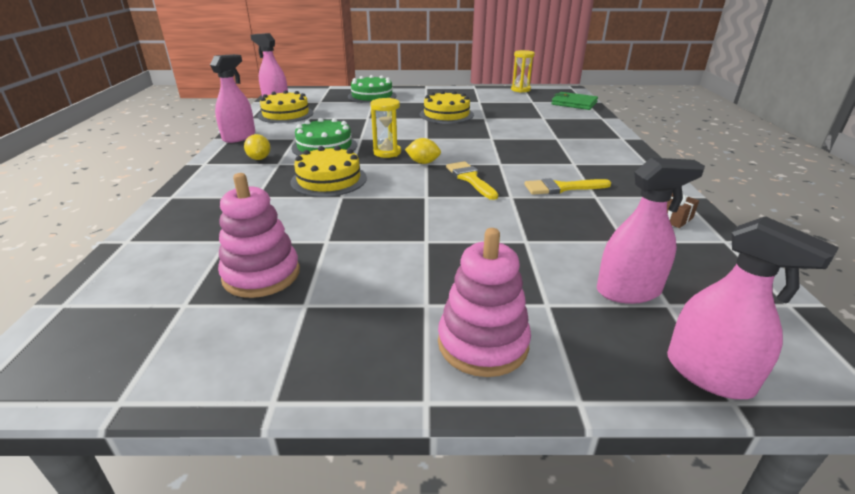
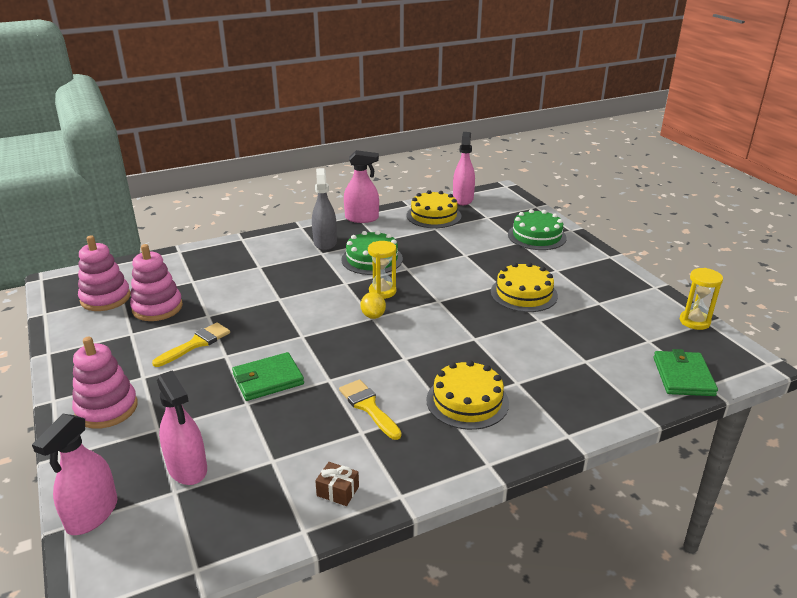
camera: 65 degrees right, 0 degrees up
yellow lemon [244,134,271,160] -> grey spray bottle [312,168,337,250]
yellow cake [290,146,367,197] -> yellow cake moved to [427,360,509,430]
yellow brush [446,161,498,200] -> yellow brush moved to [152,323,230,367]
none -> pink stacking toy [78,235,131,311]
none -> green wallet [232,352,304,401]

